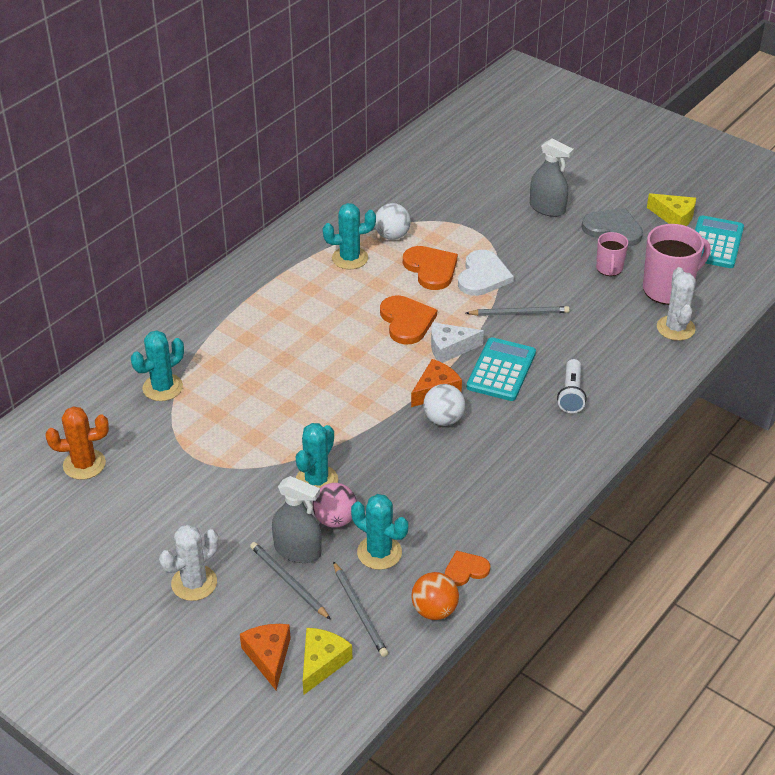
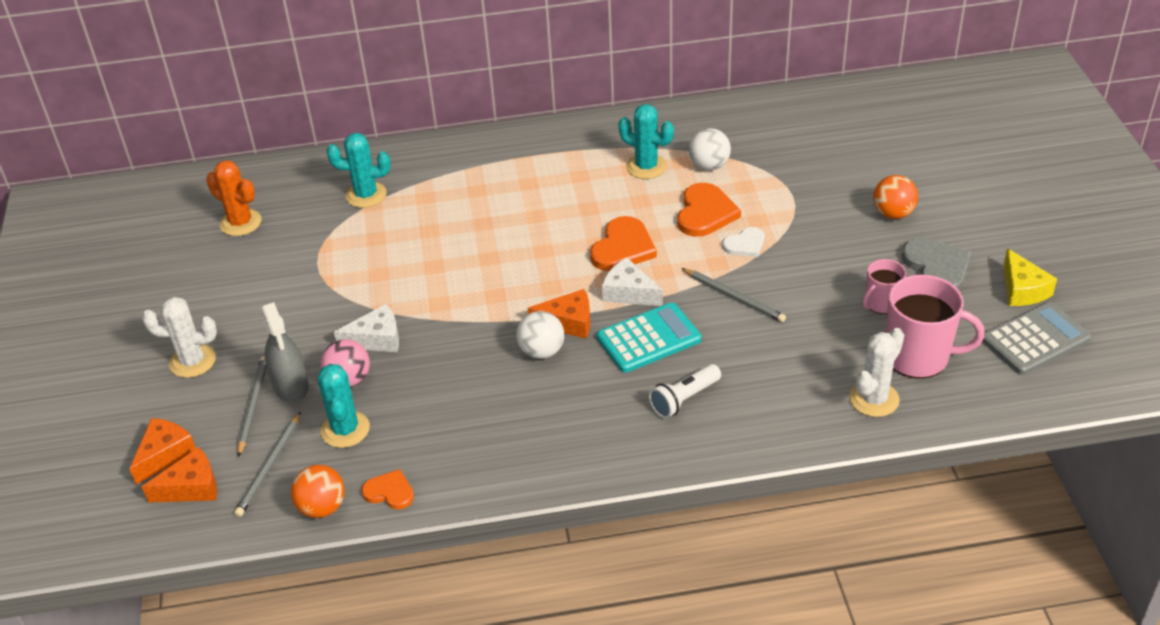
camera: 45 degrees right, 0 degrees up
turquoise cactus [296,423,338,488] -> white cheese [334,304,399,352]
yellow cheese [303,628,352,695] -> orange cheese [142,447,217,503]
white heart [458,250,514,296] -> white heart [722,227,764,257], size x0.60
grey spray bottle [530,139,574,217] -> orange ball [873,175,918,219]
turquoise calculator [695,215,744,268] -> grey calculator [982,302,1091,375]

